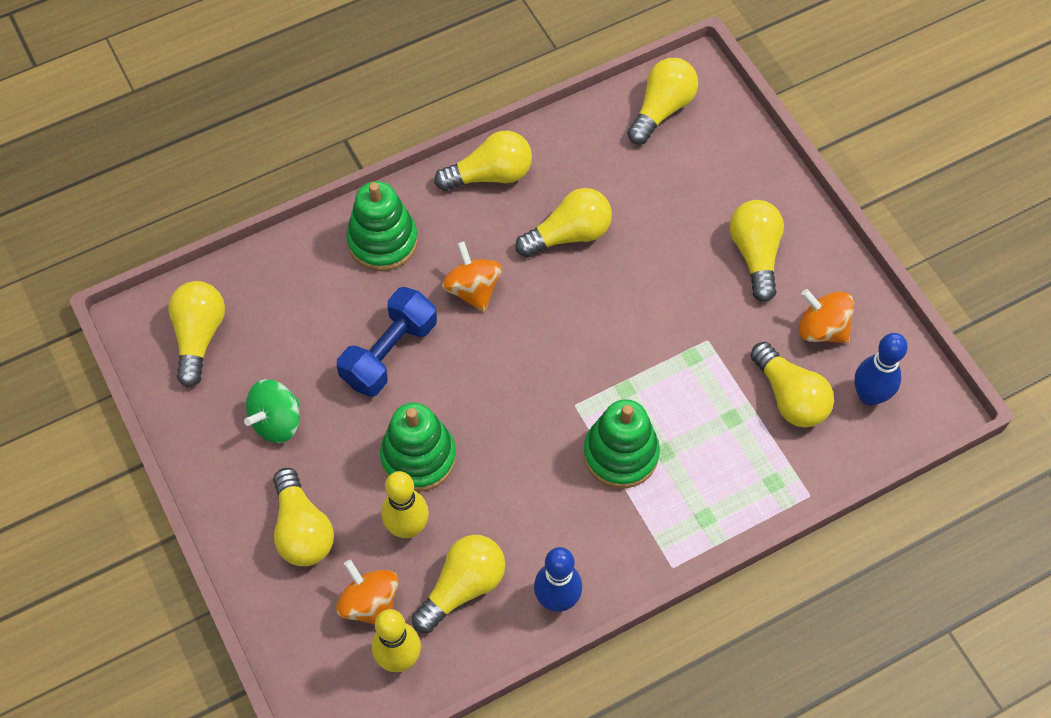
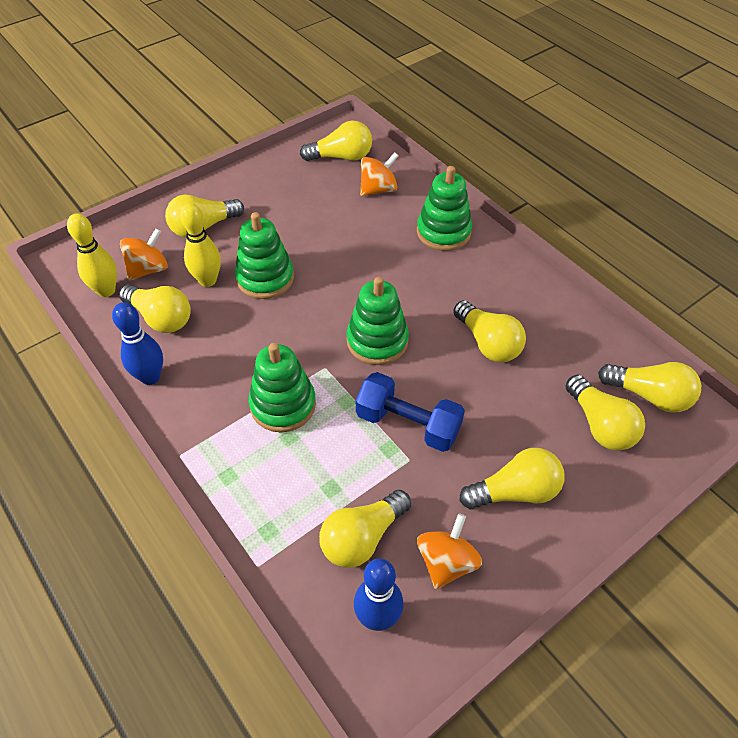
camera: 80 degrees right, 10 degrees down
green spinning top [244,379,300,443] -> none
blue dumbbell [337,287,437,397] -> blue dumbbell moved to [356,372,465,452]
yellow light bulb [434,131,532,191] -> yellow light bulb moved to [566,374,645,451]
orange spinning top [442,242,502,312] -> orange spinning top moved to [360,152,398,196]
none -> green stacking toy [347,277,409,365]

